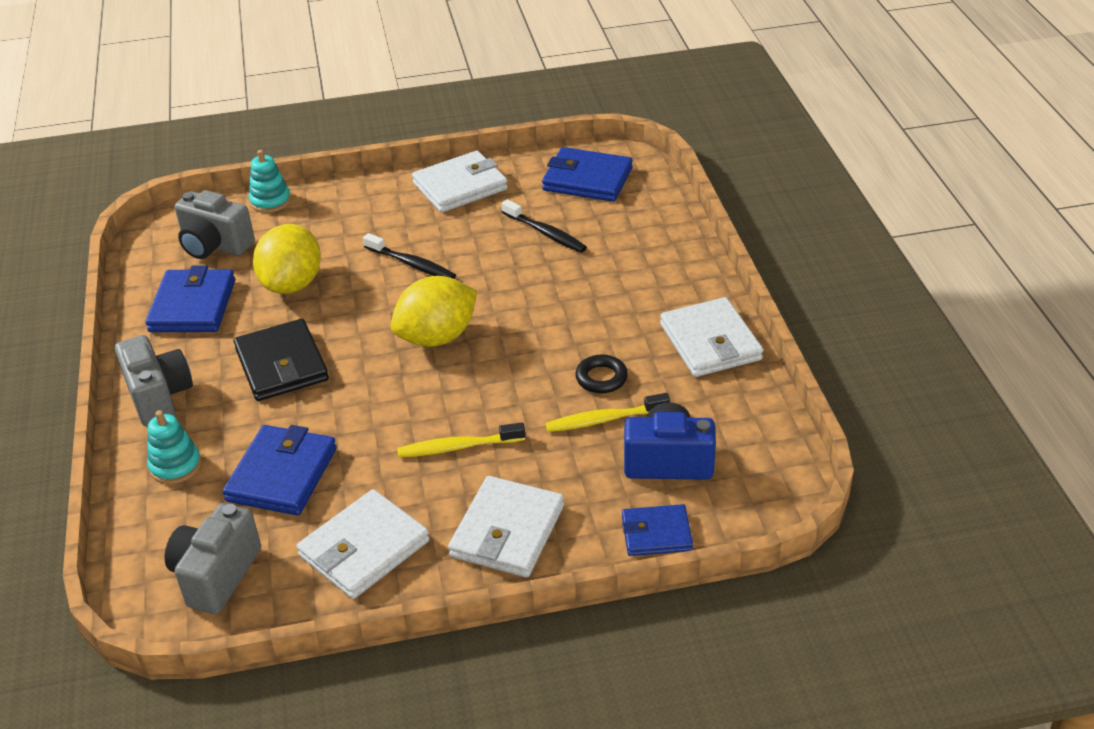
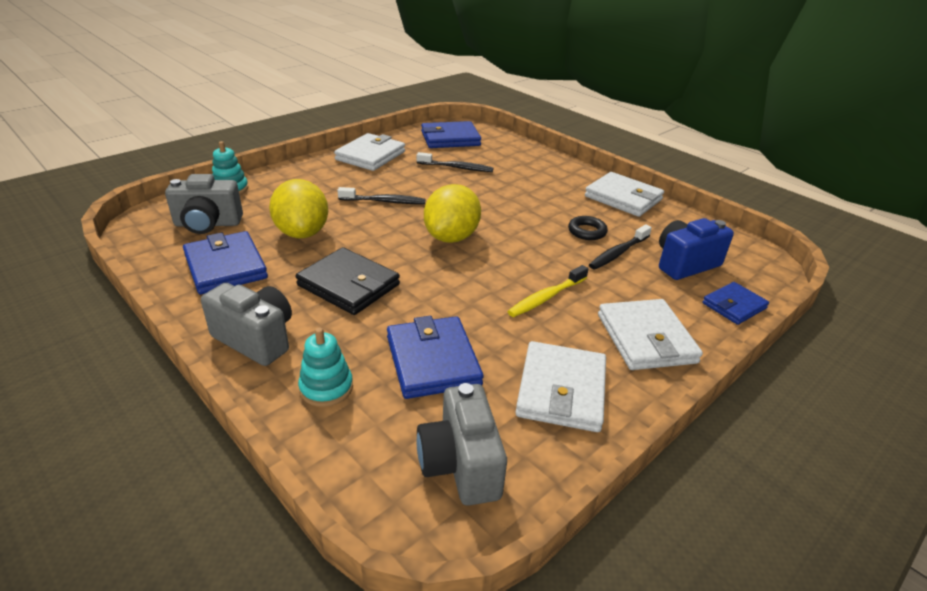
camera: 35 degrees left, 5 degrees down
yellow toothbrush [545,393,670,432] -> black toothbrush [589,224,652,270]

